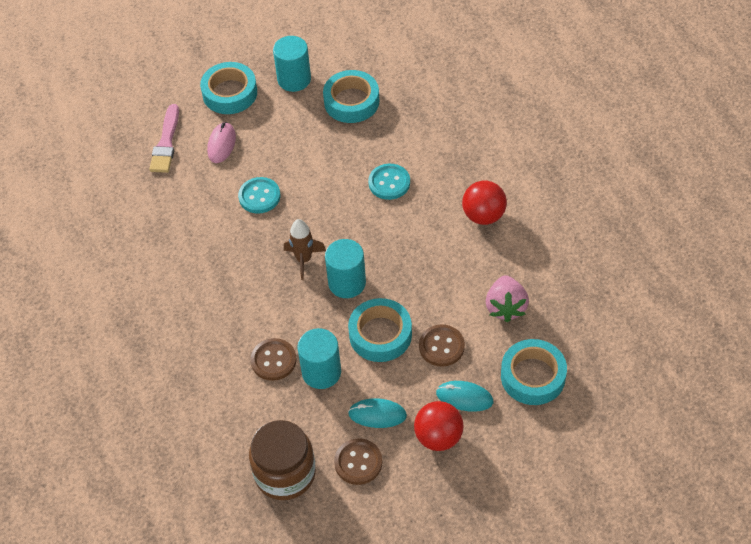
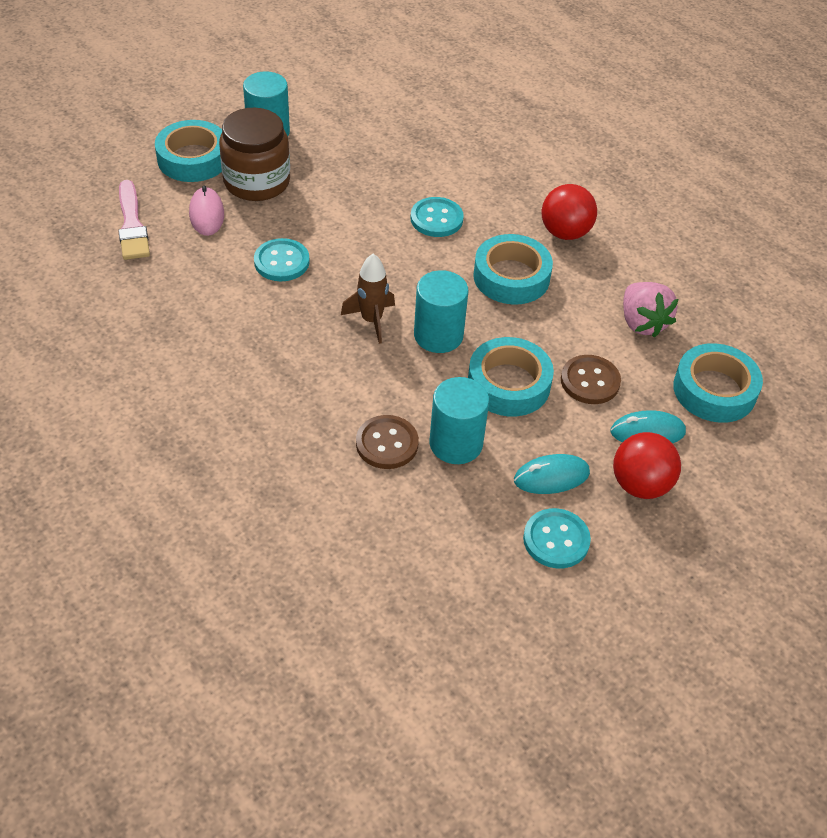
camera: 25 degrees left, 5 degrees down
brown jar [249,420,316,500] -> brown jar moved to [219,108,290,201]
turquoise tape [323,70,379,123] -> turquoise tape moved to [473,234,553,305]
brown button [334,438,382,485] -> turquoise button [523,508,591,568]

